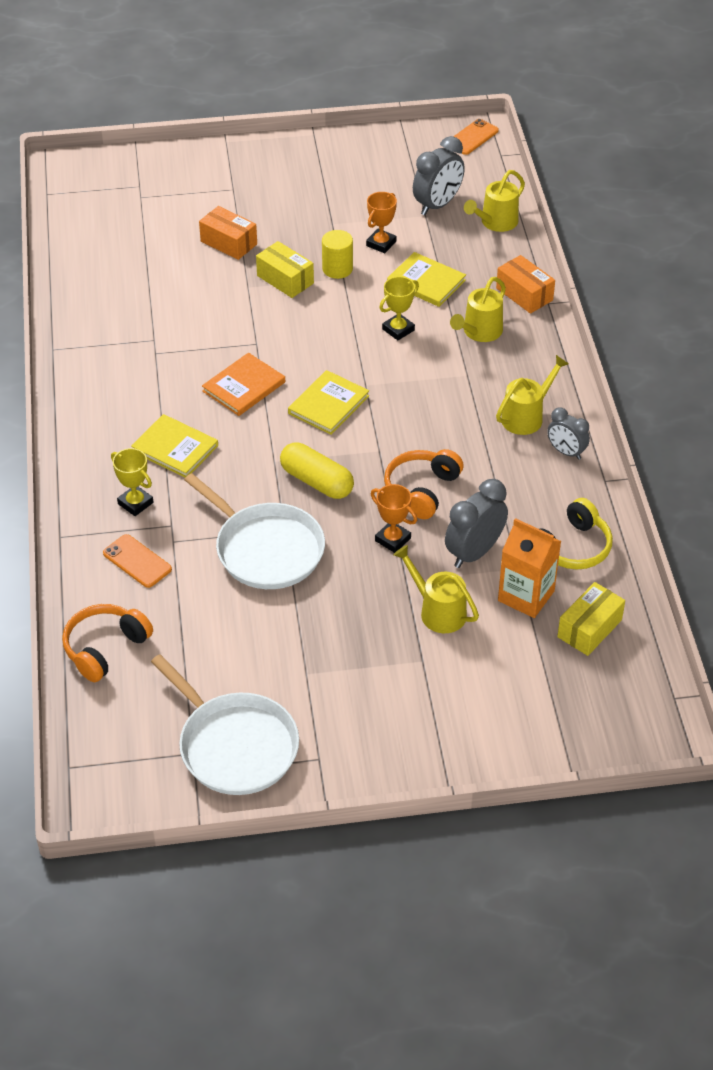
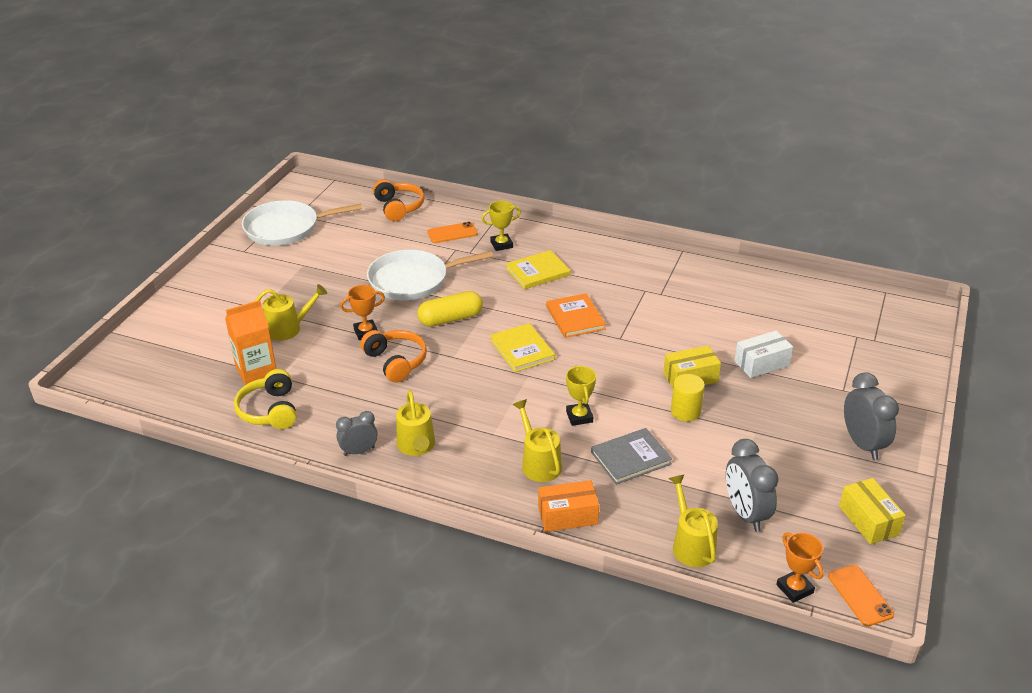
camera: 120 degrees right, 10 degrees down
orange box [199,206,257,260] -> white box [735,330,793,378]
orange trophy [366,192,397,253] -> orange trophy moved to [776,532,824,603]
yellow book [387,252,466,307] -> grey book [591,428,672,485]
grey clock [445,479,508,568] -> grey clock moved to [844,372,899,460]
yellow box [557,582,625,656] -> yellow box moved to [839,478,906,544]

